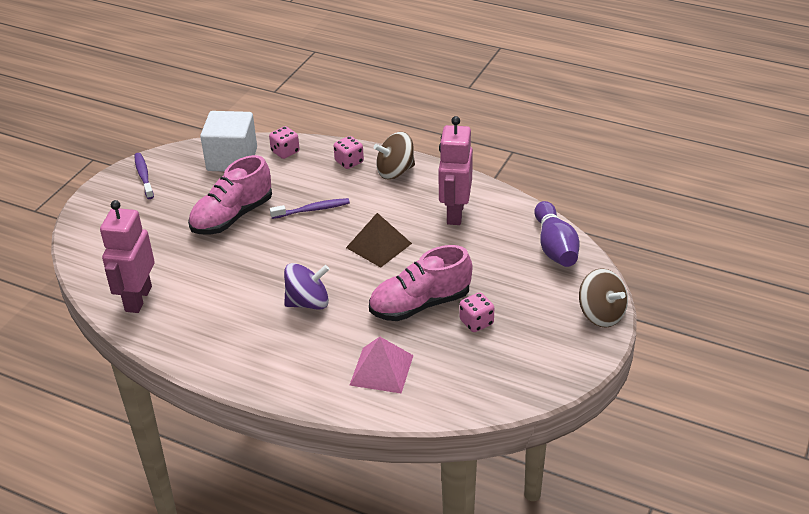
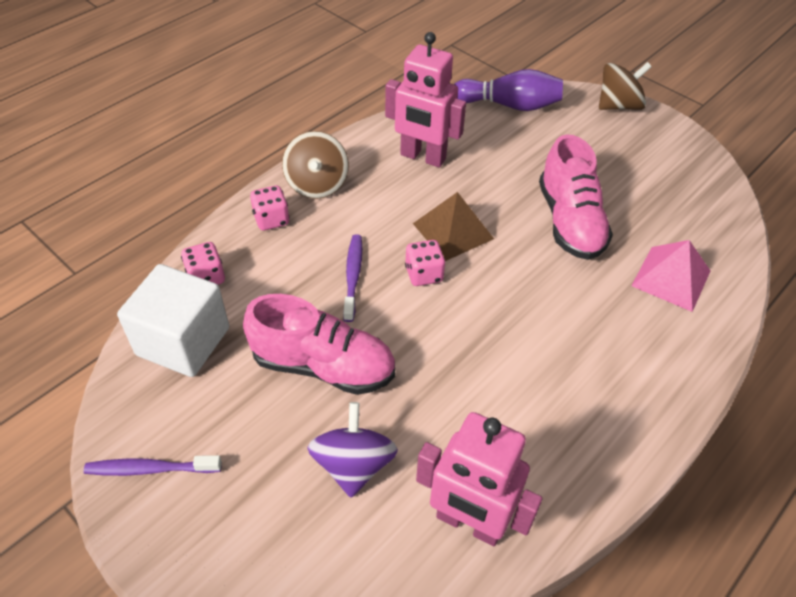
camera: 75 degrees left, 10 degrees up
pink shoe [188,155,272,235] -> pink shoe turned 45 degrees counterclockwise [243,294,395,395]
purple spinning top [284,263,329,310] -> purple spinning top moved to [308,402,398,498]
pink dice [460,292,494,332] -> pink dice moved to [405,240,446,286]

